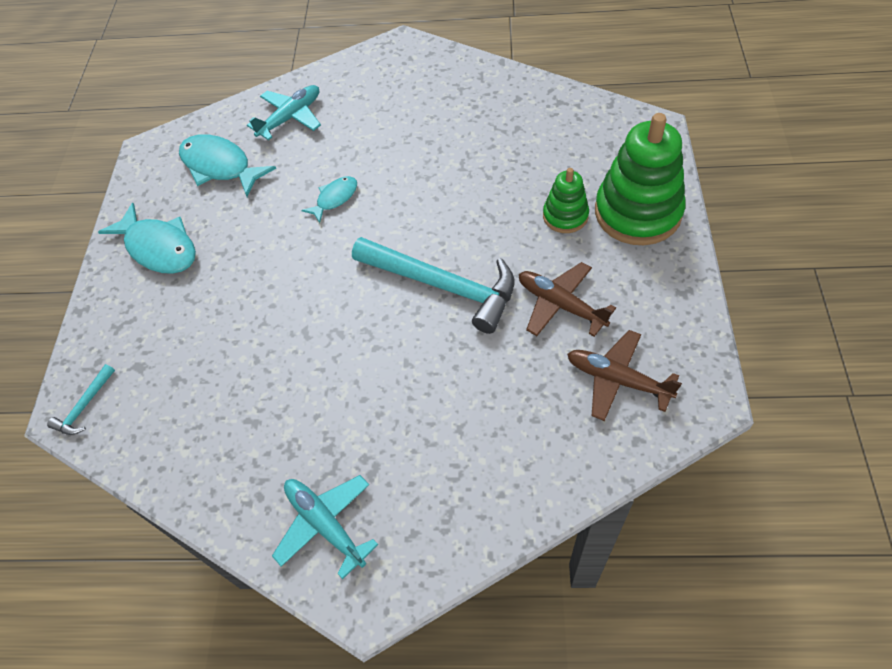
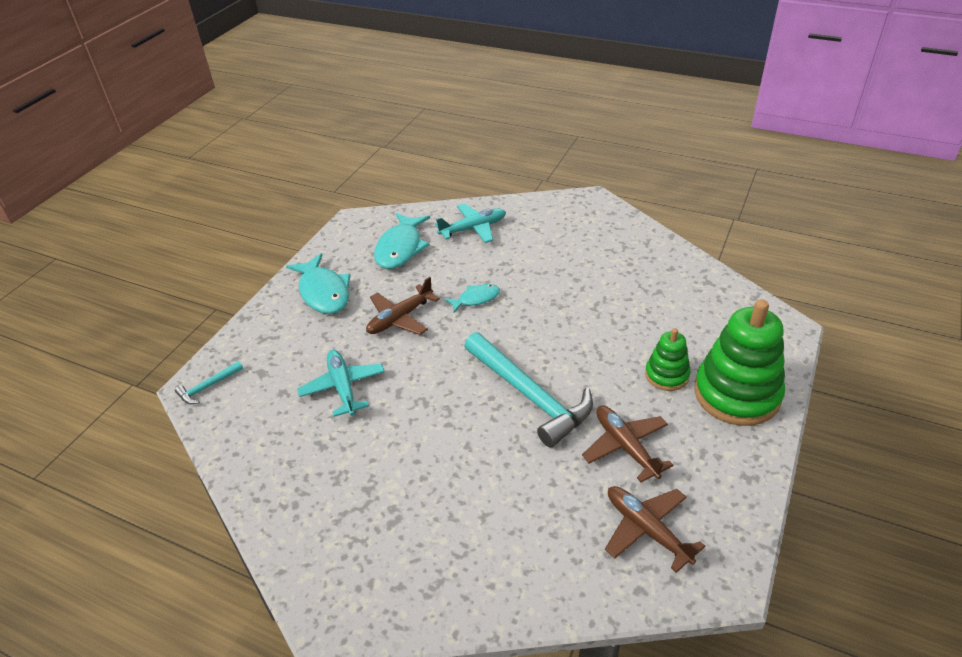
camera: 20 degrees right, 15 degrees down
turquoise fish [179,134,276,197] -> turquoise fish turned 135 degrees counterclockwise [374,213,430,269]
turquoise plane [272,475,378,579] -> turquoise plane moved to [297,350,385,417]
none -> brown plane [366,277,440,335]

